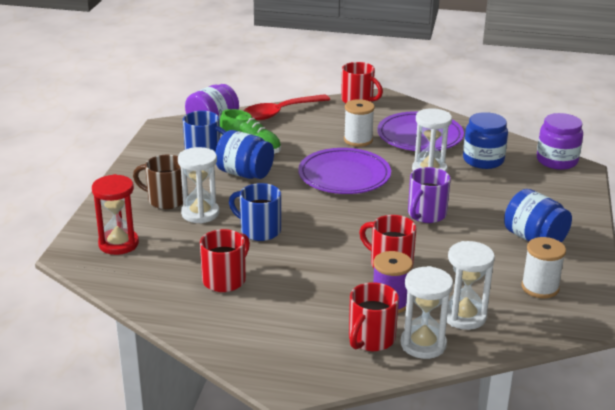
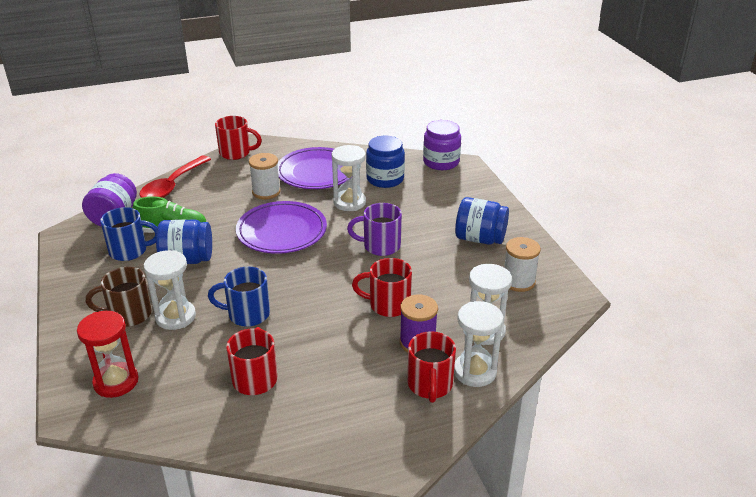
camera: 30 degrees left, 5 degrees up
purple mug [408,167,451,223] -> purple mug turned 90 degrees clockwise [347,203,402,256]

